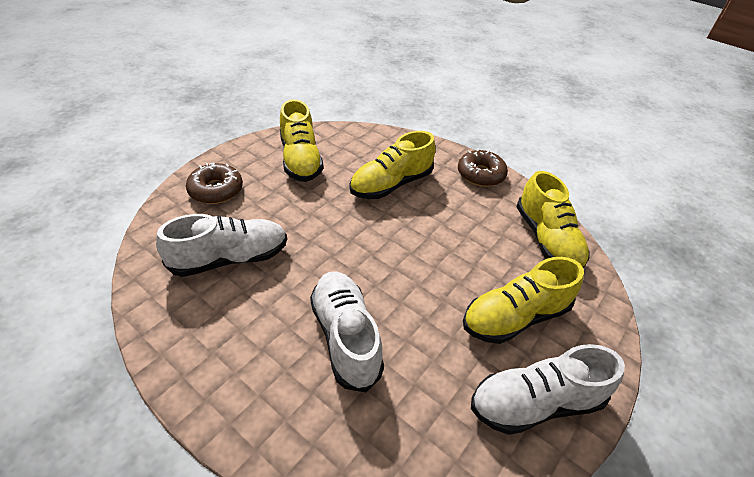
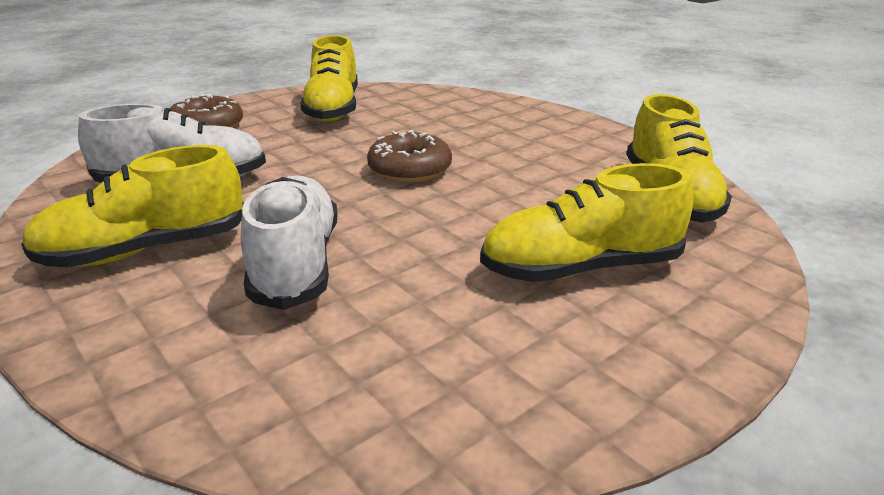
camera: 15 degrees right, 15 degrees down
yellow shoe [350,131,435,199] -> yellow shoe moved to [21,145,244,267]
brown donut [458,148,508,187] -> brown donut moved to [367,130,452,183]
white shoe [471,344,625,435] -> none

